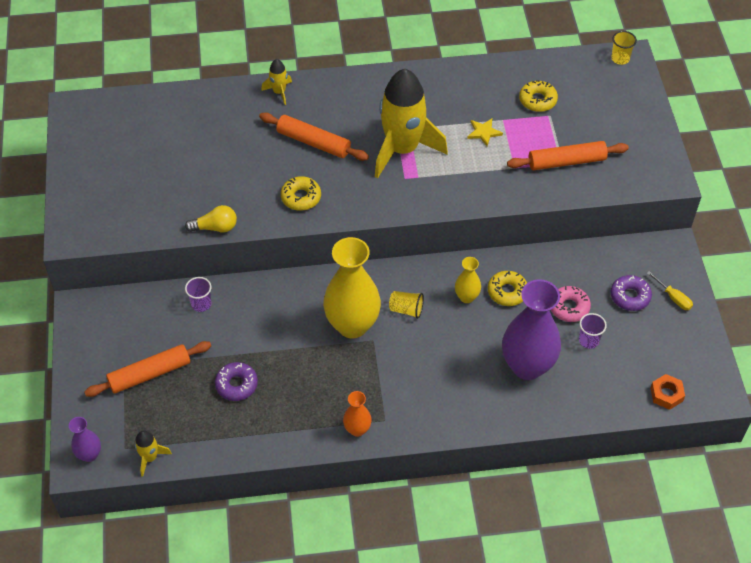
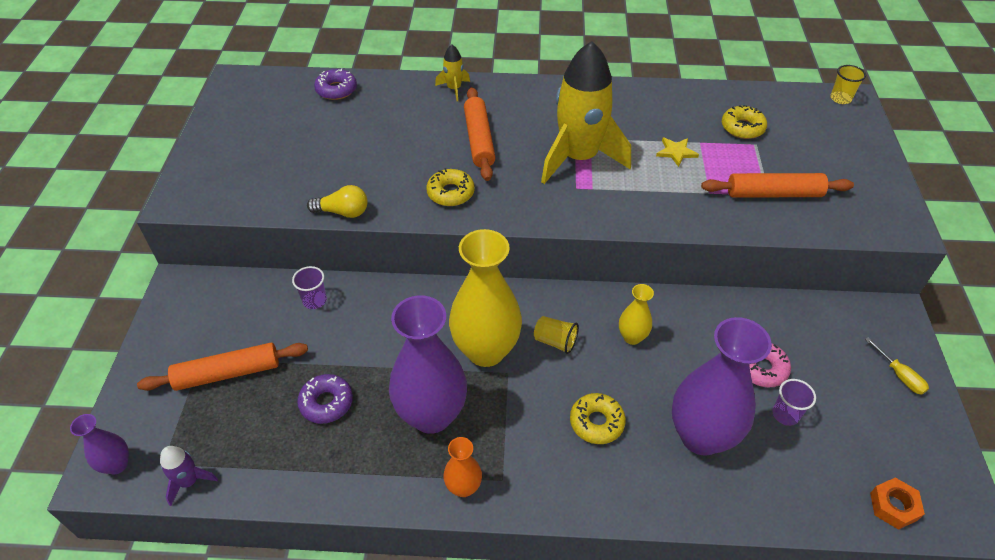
camera: 10 degrees right, 5 degrees down
yellow rocket [135,430,172,477] -> purple rocket [160,446,218,506]
orange rolling pin [259,113,369,161] -> orange rolling pin turned 45 degrees clockwise [464,87,496,181]
yellow donut [488,271,527,306] -> yellow donut moved to [570,393,626,444]
purple donut [611,275,652,311] -> purple donut moved to [314,69,357,100]
none -> purple vase [389,295,467,434]

